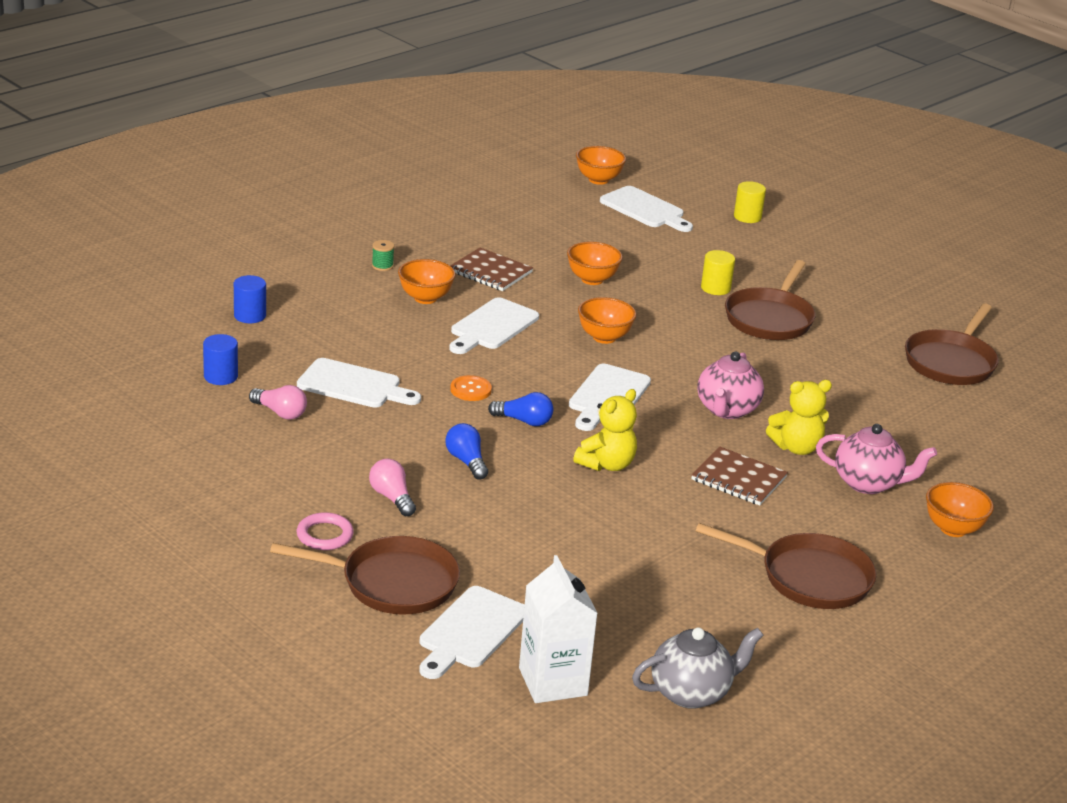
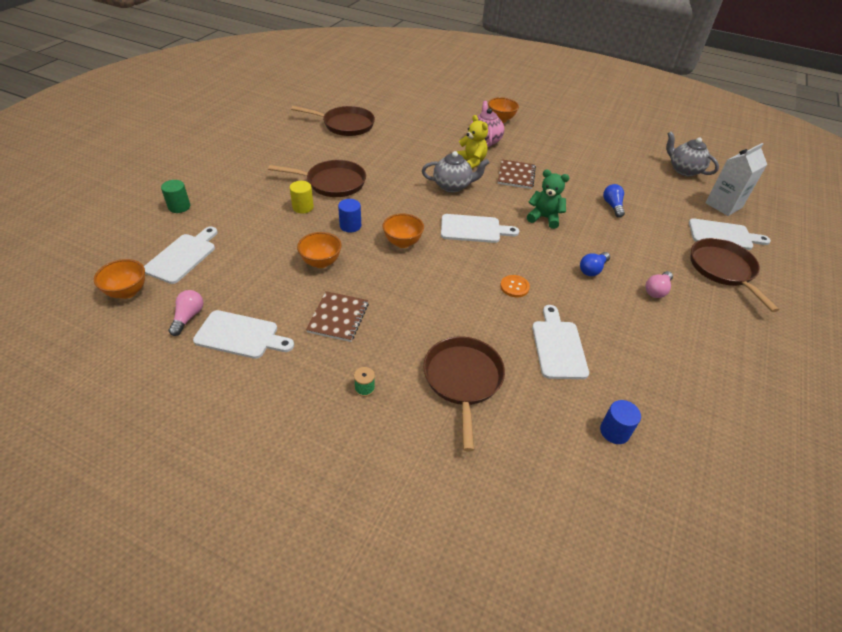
camera: 110 degrees left, 15 degrees up
blue cylinder [234,275,266,323] -> blue cylinder moved to [338,199,361,232]
pink light bulb [249,385,307,420] -> pink light bulb moved to [169,290,203,336]
pink ring [297,512,354,550] -> none
orange bowl [398,259,456,304] -> none
white cutting board [449,297,539,354] -> white cutting board moved to [193,310,294,359]
blue light bulb [488,392,553,426] -> blue light bulb moved to [603,184,625,218]
yellow teddy bear [573,389,637,471] -> green teddy bear [527,169,570,229]
brown pan [696,523,877,609] -> brown pan moved to [423,336,505,452]
pink teapot [697,352,764,419] -> grey teapot [422,151,490,193]
yellow cylinder [734,181,766,223] -> green cylinder [161,180,190,213]

